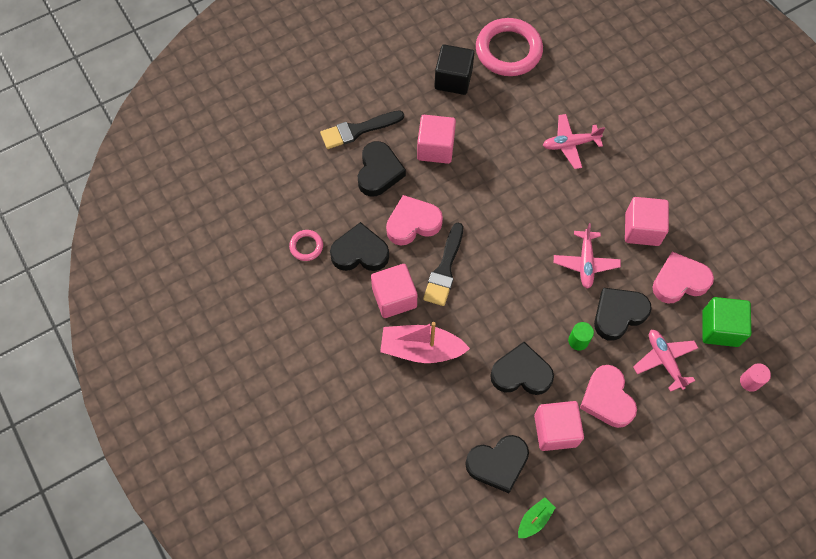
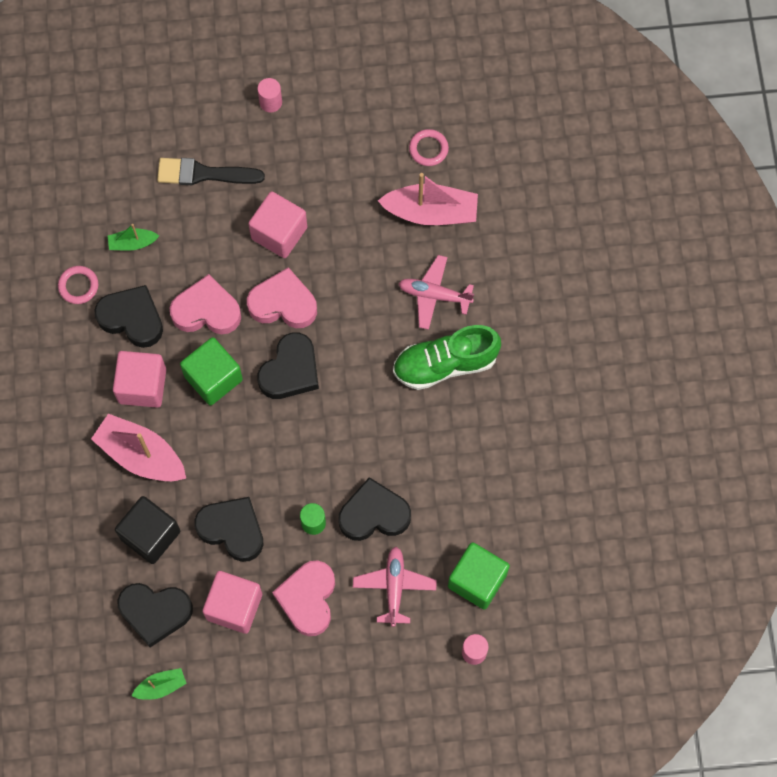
camera: 25 degrees right, 5 degrees up
black heart [358,141,406,197] -> black heart moved to [257,332,319,399]
black brush [423,223,463,306] -> green cube [180,337,243,406]
black cube [435,44,474,95] -> black cube moved to [115,496,180,564]
pink ring [476,18,543,76] -> pink ring [409,129,449,166], size x0.46
pink plane [554,223,621,289] -> none
pink cube [625,197,669,246] -> none
pink heart [652,251,714,303] -> pink heart moved to [247,267,317,328]
none -> green boat [108,224,159,251]
none -> pink cylinder [257,78,282,113]
none -> pink boat [378,173,478,225]
none -> green shoe [393,325,501,390]

